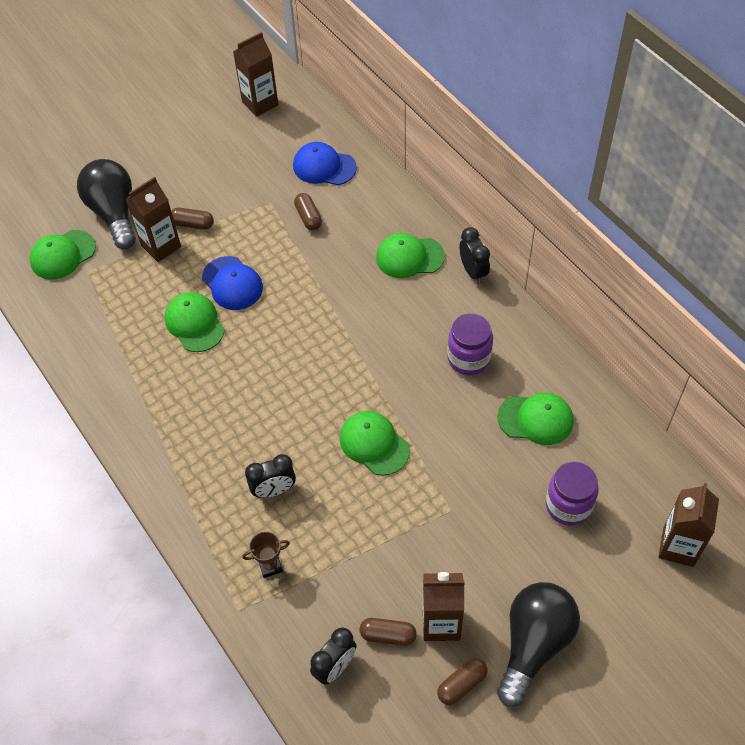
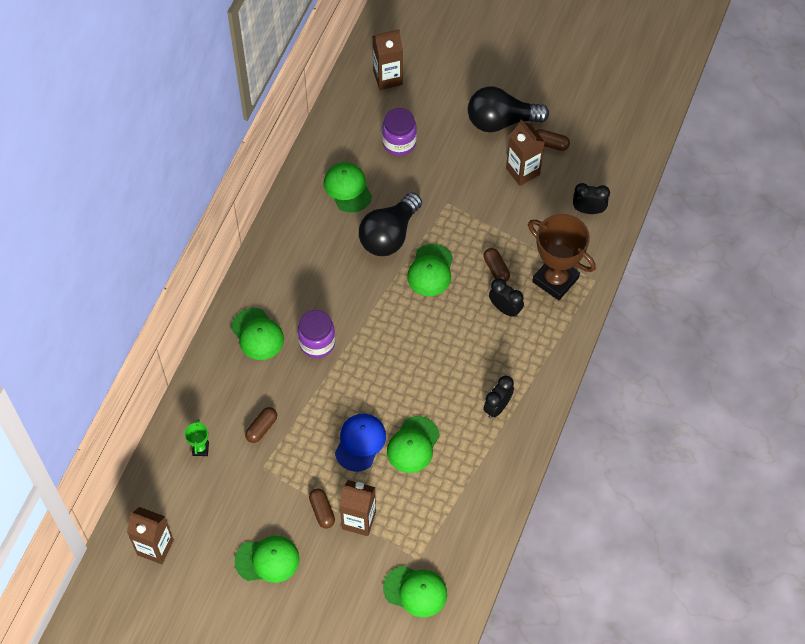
camera: 125 degrees left, 5 degrees up
black light bulb [77,159,136,249] -> black light bulb moved to [359,193,422,256]
brown trophy [242,531,290,578] -> brown trophy [528,214,596,300], size x2.31
blue cap [293,142,357,185] -> green trophy [185,419,209,456]
brown capsule [360,618,417,646] -> brown capsule moved to [484,248,510,282]
purple jar [447,313,493,375] -> purple jar moved to [298,310,335,358]
black clock [460,227,490,284] -> black clock moved to [483,376,514,419]
none -> green cap [235,536,299,583]

